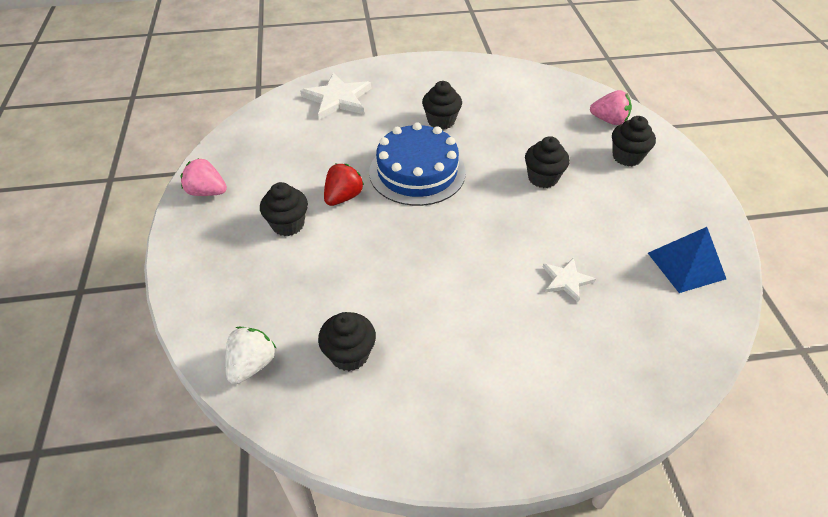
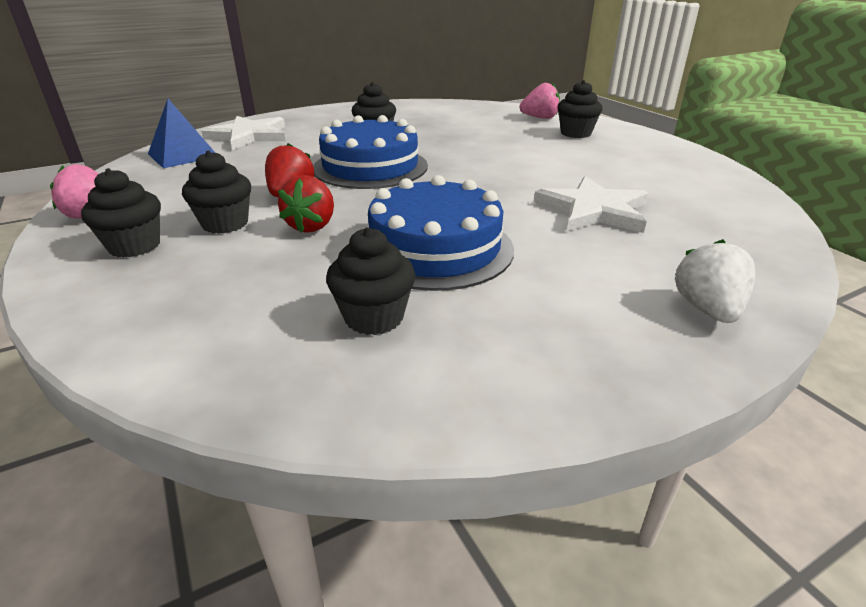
camera: 20 degrees left, 15 degrees down
white strawberry [225,327,277,384] -> white strawberry moved to [675,239,756,323]
black cupcake [525,136,570,188] -> black cupcake moved to [81,168,161,258]
white star [543,258,596,302] -> white star [534,176,649,233], size x1.79
blue pyramid [648,227,726,293] -> blue pyramid moved to [148,99,215,168]
none -> red strawberry [278,175,334,233]
none -> blue cake [368,175,514,291]

